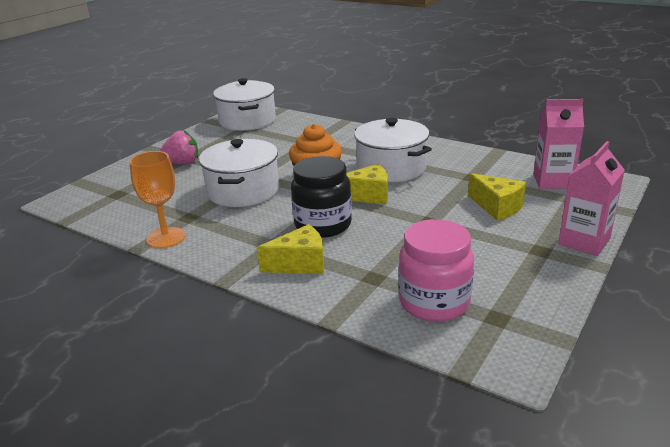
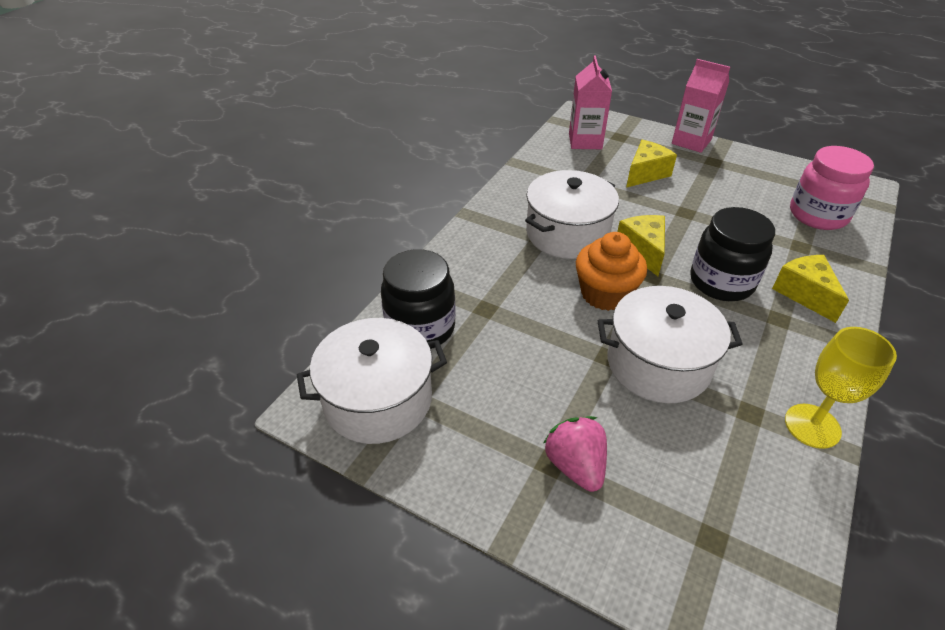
camera: 95 degrees left, 15 degrees up
orange goblet [129,151,186,248] -> yellow goblet [785,327,897,449]
none -> black jar [381,249,456,349]

